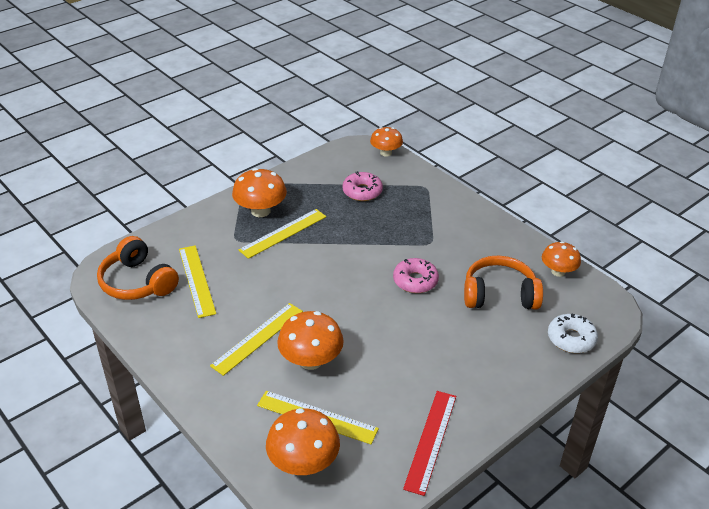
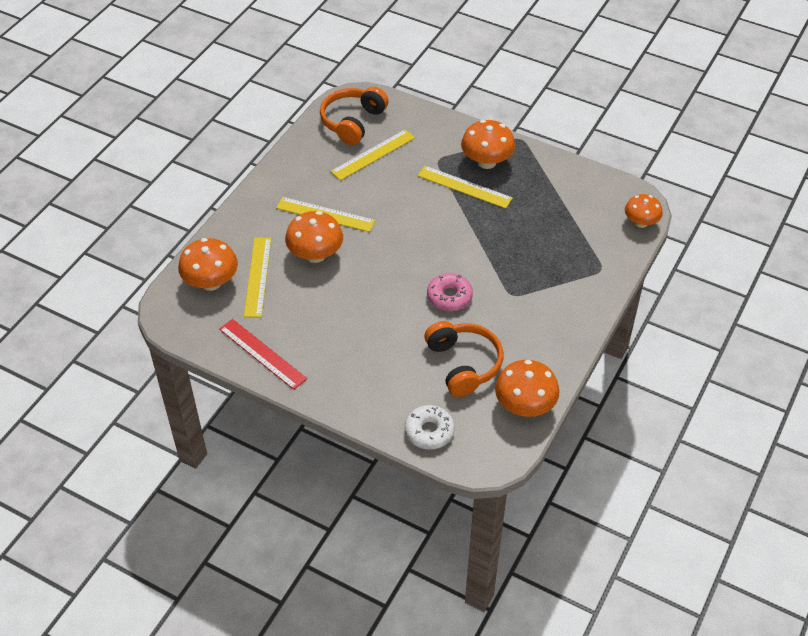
camera: 70 degrees right, 10 degrees up
pink donut [342,171,383,201] -> none
red ruler [403,391,456,496] -> red ruler turned 45 degrees clockwise [219,319,307,390]
orange mushroom [542,241,581,277] -> orange mushroom [495,360,559,417], size x1.50

